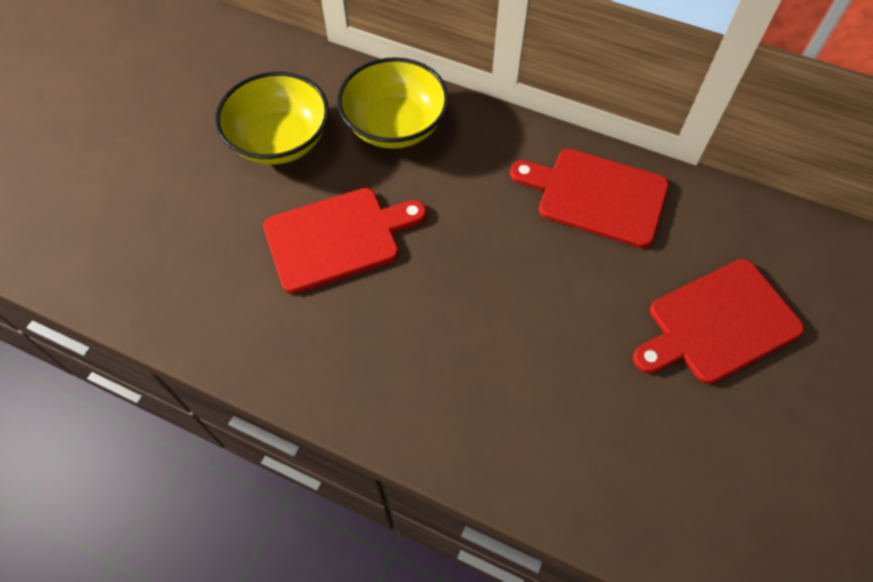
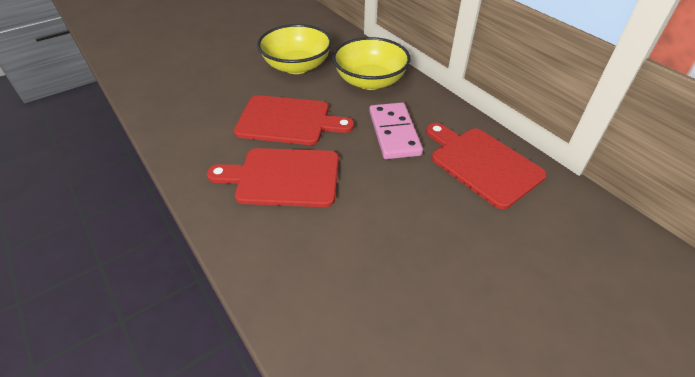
camera: 30 degrees right, 15 degrees down
red cutting board [633,259,804,384] -> red cutting board moved to [207,148,339,207]
none -> pink domino [369,102,423,159]

